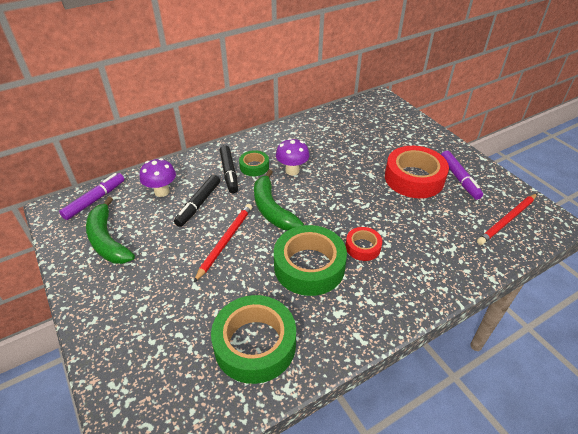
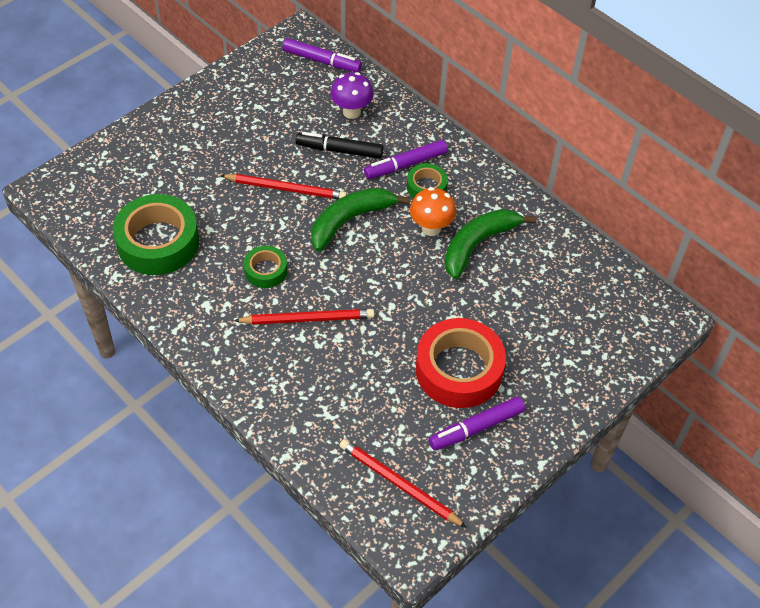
camera: 75 degrees right, 10 degrees up
green banana [86,197,135,264] -> green banana moved to [445,209,536,279]
black marker [220,145,238,193] -> purple marker [364,140,448,179]
green tape [274,225,347,296] -> green tape [244,246,287,288], size x0.52
purple mushroom [276,138,309,175] -> orange mushroom [410,187,456,236]
red tape [346,227,382,261] -> red pencil [234,309,374,325]

